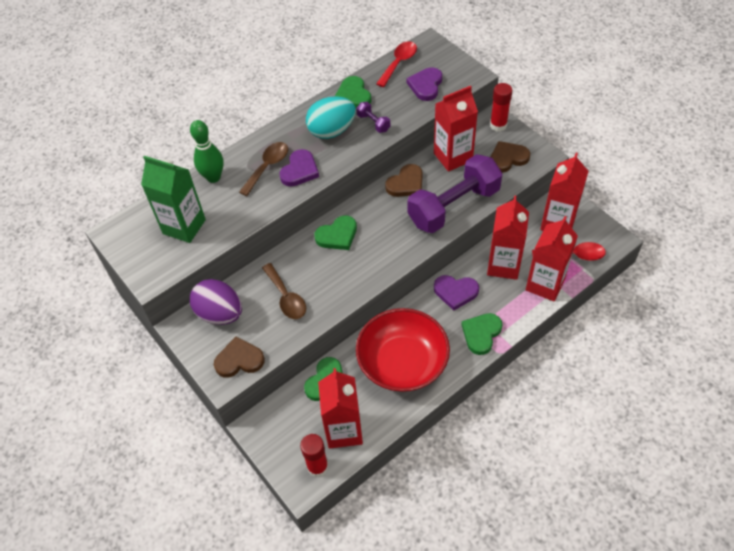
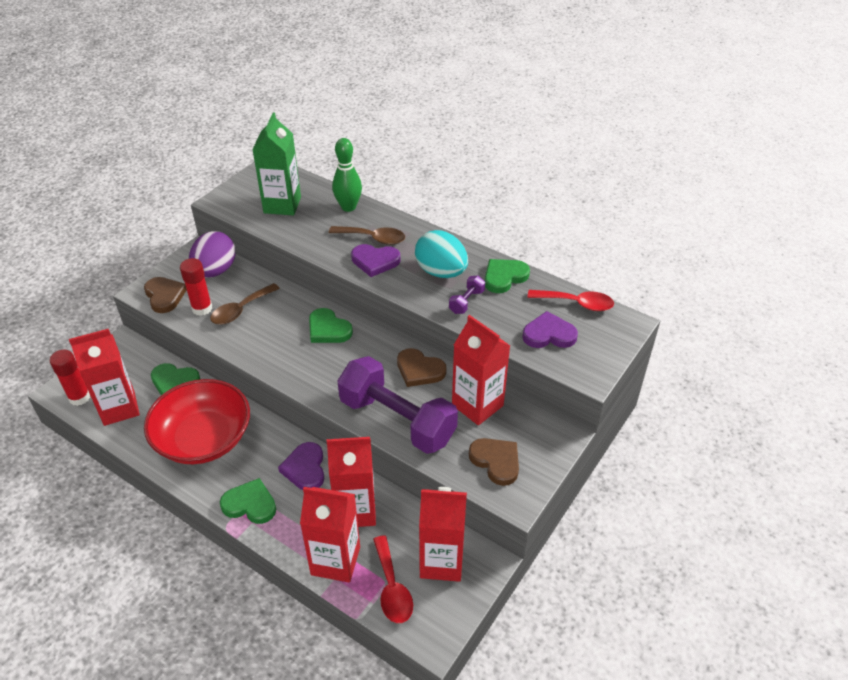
camera: 70 degrees right, 10 degrees down
red glue stick [490,83,512,132] -> red glue stick moved to [180,258,212,316]

